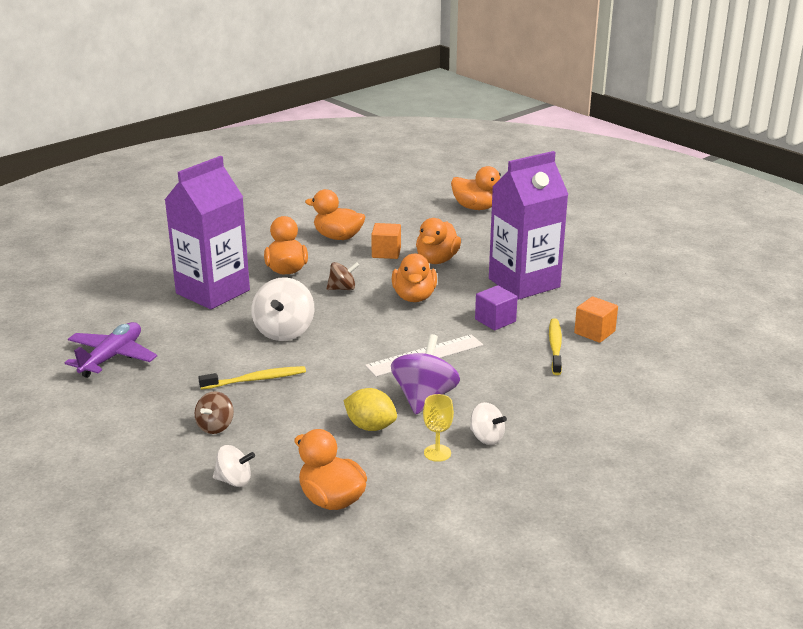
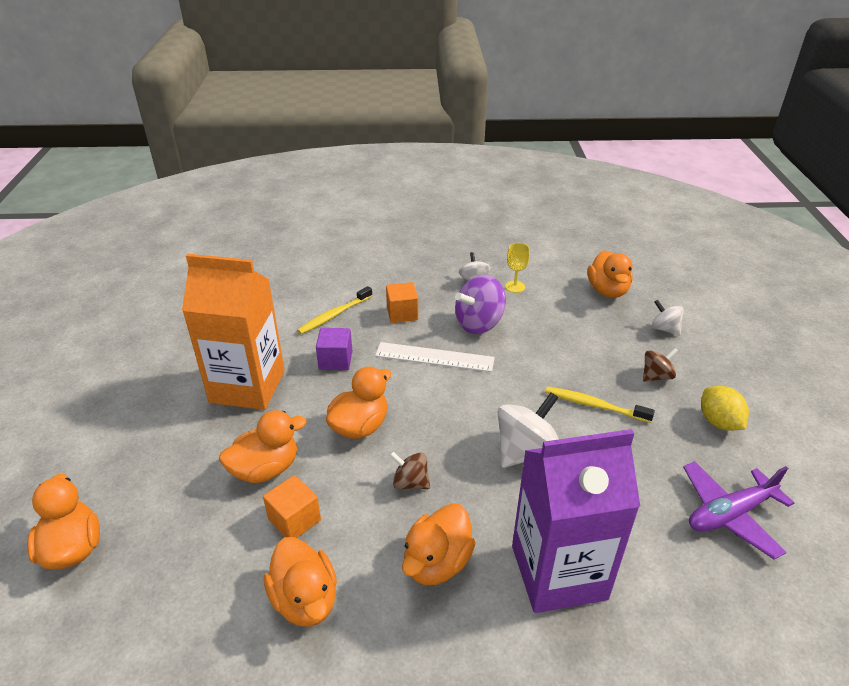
camera: 140 degrees left, 10 degrees up
yellow lemon [344,388,397,431] -> yellow lemon moved to [701,386,749,431]
purple carton [489,151,568,300] -> orange carton [182,254,285,410]
orange cube [574,296,618,343] -> orange cube moved to [386,282,418,323]

